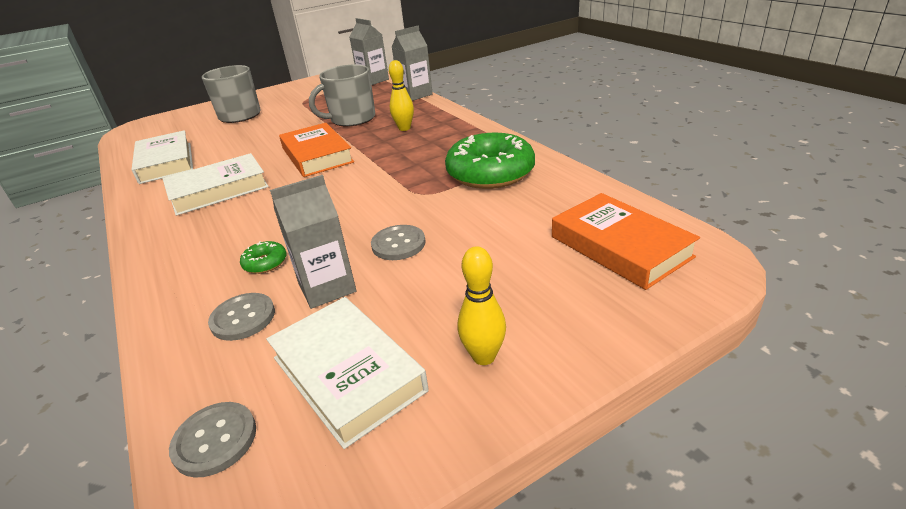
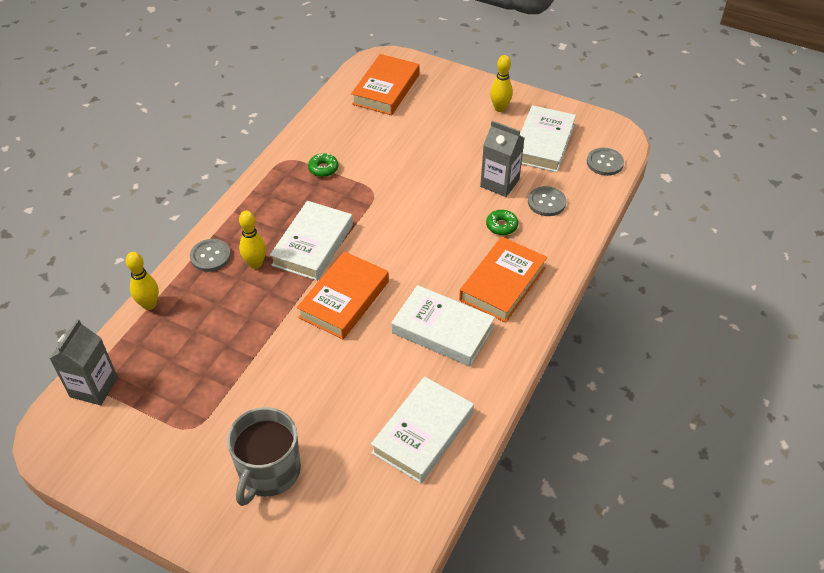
camera: 125 degrees left, 15 degrees up
grey mug [309,64,375,127] -> none
grey button [371,225,425,260] -> grey button moved to [190,239,231,272]
grey carton [392,26,433,101] -> yellow bowling pin [126,252,159,310]
green donut [445,133,535,189] -> green donut [308,153,338,177], size x0.41
none -> white book [270,201,353,281]
none -> orange book [459,237,547,323]

